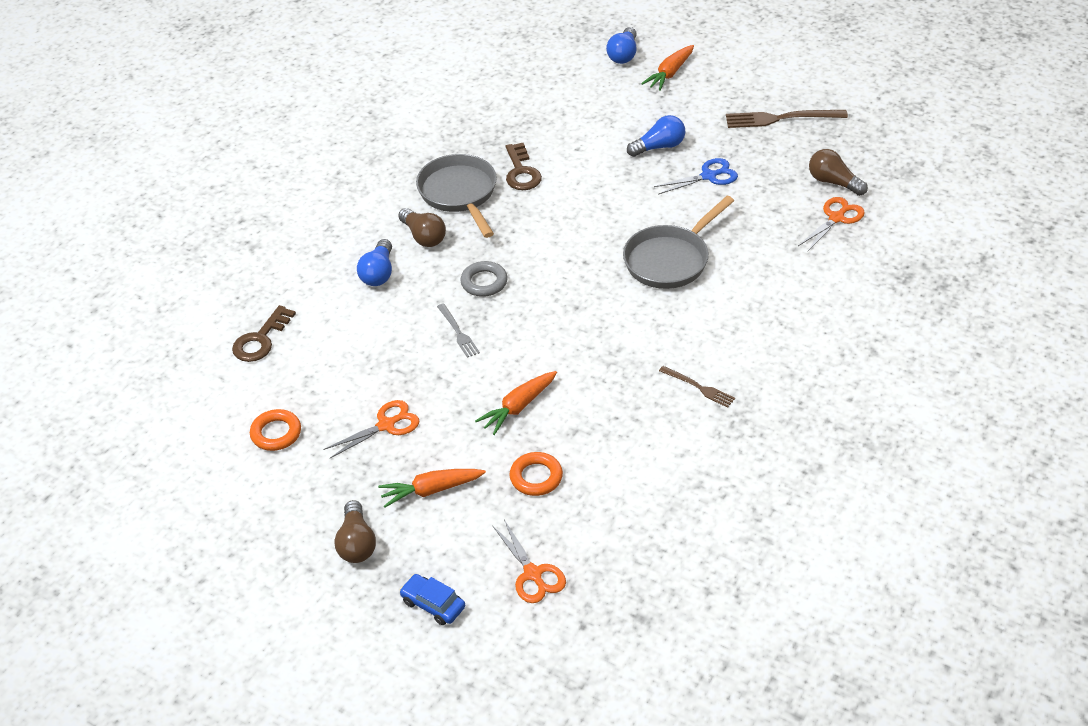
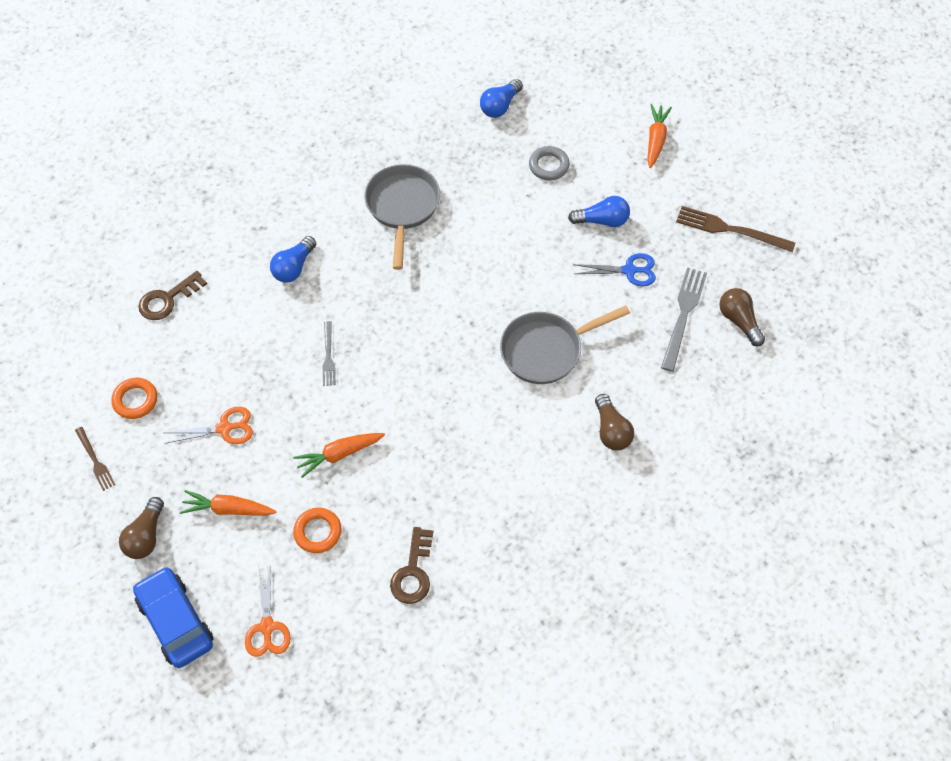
camera: 20 degrees right, 15 degrees up
brown light bulb [398,208,446,247] -> brown light bulb moved to [595,394,634,450]
blue car [399,574,465,625] -> blue car [133,566,213,668], size x1.74
grey ring [460,261,508,297] -> grey ring moved to [529,146,570,180]
brown key [506,143,542,190] -> brown key moved to [390,527,433,604]
blue light bulb [606,27,637,64] -> blue light bulb moved to [480,79,523,118]
orange carrot [641,45,694,91] -> orange carrot turned 135 degrees clockwise [647,104,672,168]
brown fork [659,366,735,408] -> brown fork moved to [75,427,115,491]
orange scissors [798,197,865,251] -> none
none -> grey fork [661,267,707,372]

